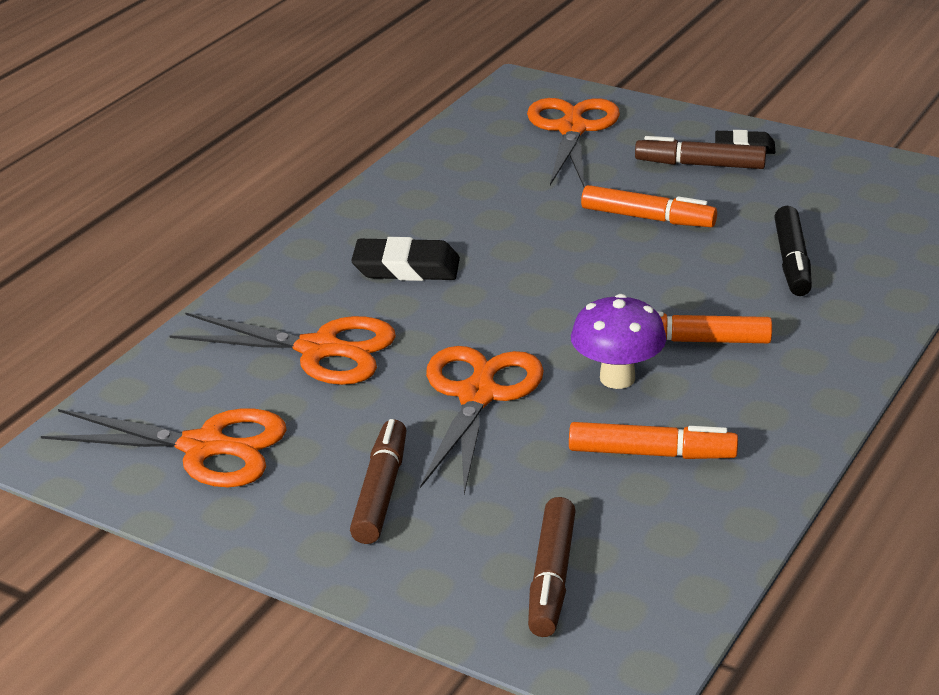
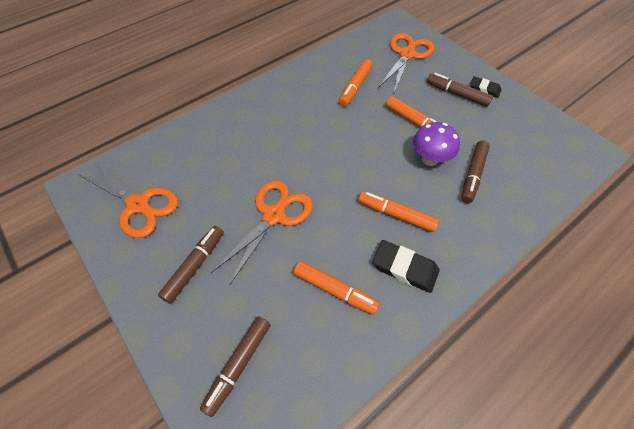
camera: 20 degrees right, 25 degrees up
orange scissors [169,312,396,385] -> none
black eraser [351,237,460,281] -> black eraser moved to [372,240,440,293]
purple mushroom [571,294,666,389] -> purple mushroom moved to [413,122,460,166]
black marker [774,206,812,296] -> brown marker [461,141,490,203]
none -> orange marker [339,59,372,107]

